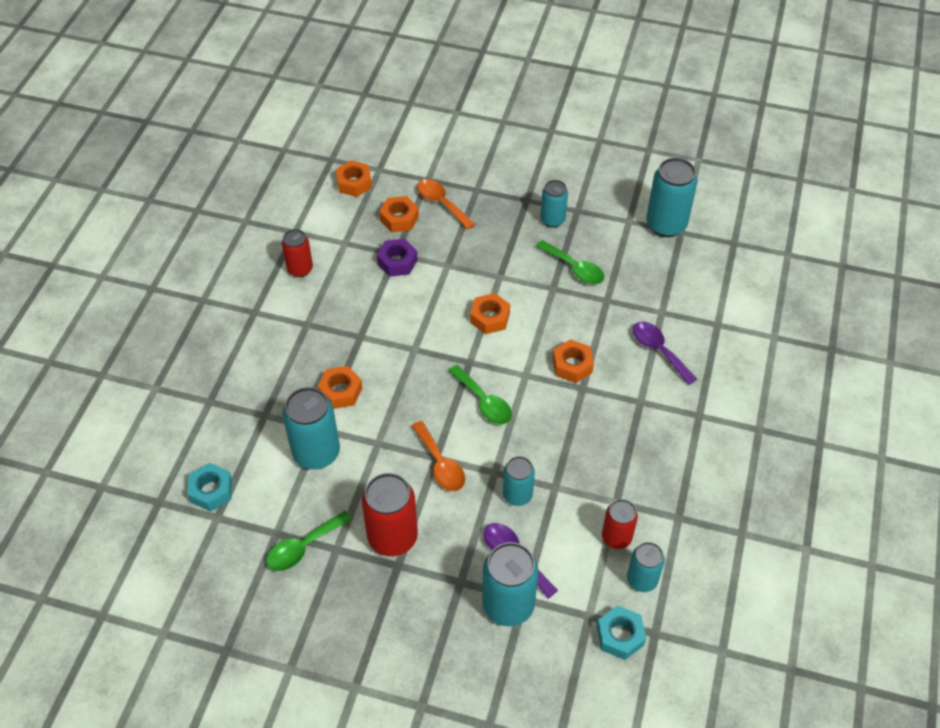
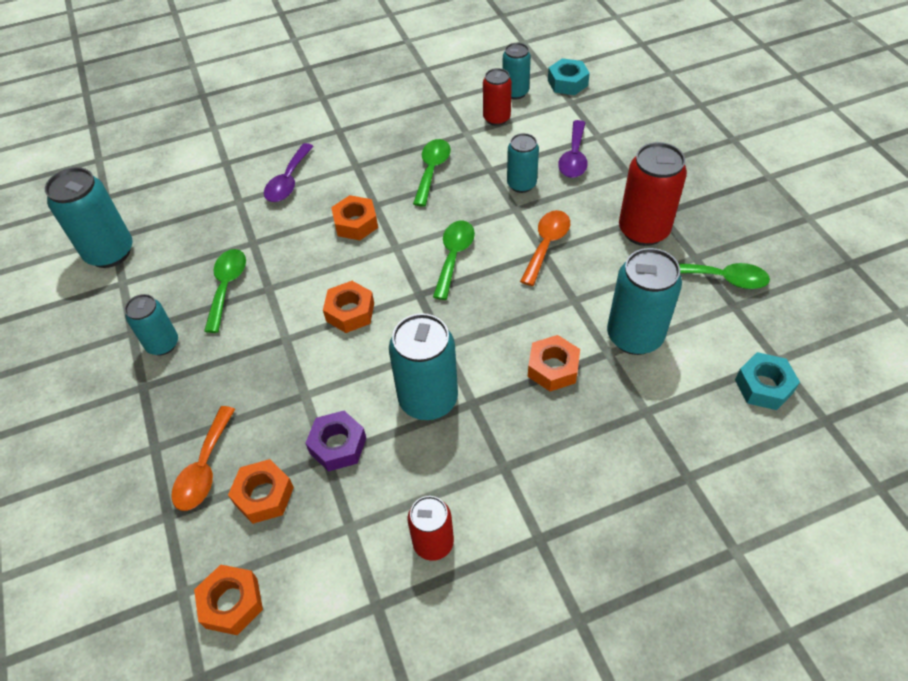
camera: 125 degrees left, 0 degrees up
turquoise can [482,542,539,626] -> turquoise can moved to [389,313,458,420]
none -> green spoon [413,139,451,207]

